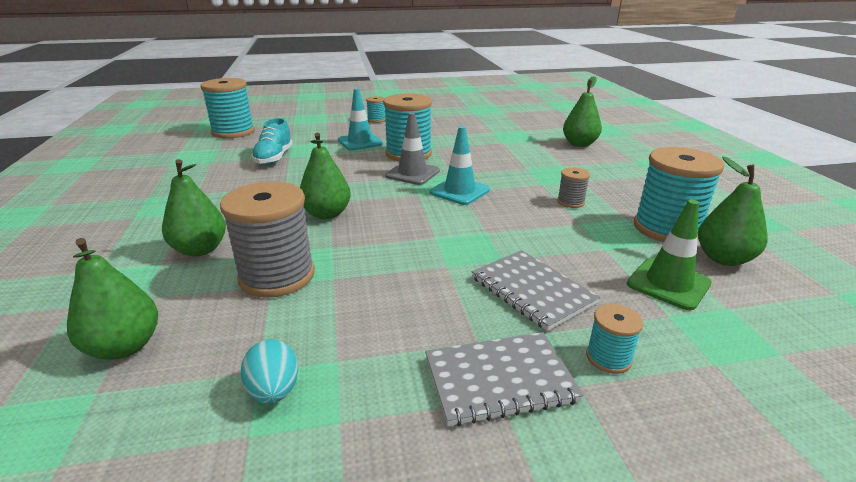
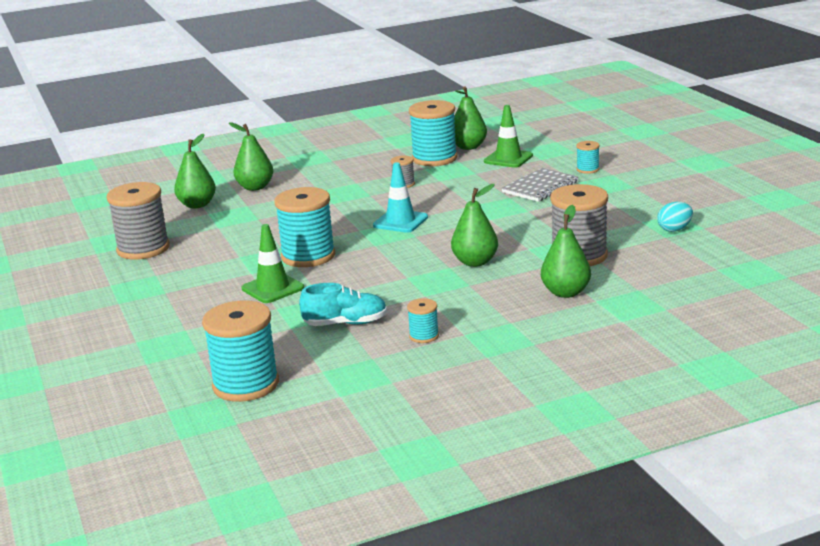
camera: 100 degrees left, 5 degrees down
green pear [67,238,158,360] -> green pear moved to [174,134,216,208]
turquoise traffic cone [338,88,383,150] -> green traffic cone [242,224,304,303]
turquoise spool [366,96,386,123] -> turquoise spool moved to [407,298,439,343]
grey traffic cone [385,112,440,185] -> none
grey notebook [425,332,584,426] -> none
none -> grey spool [107,182,170,259]

